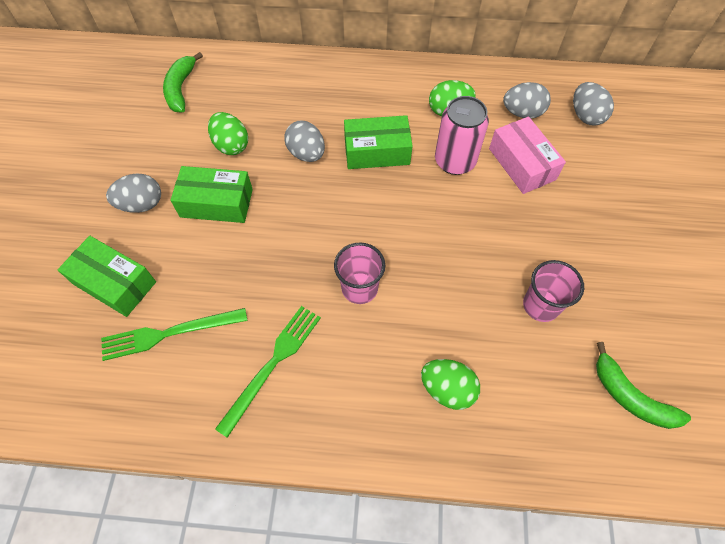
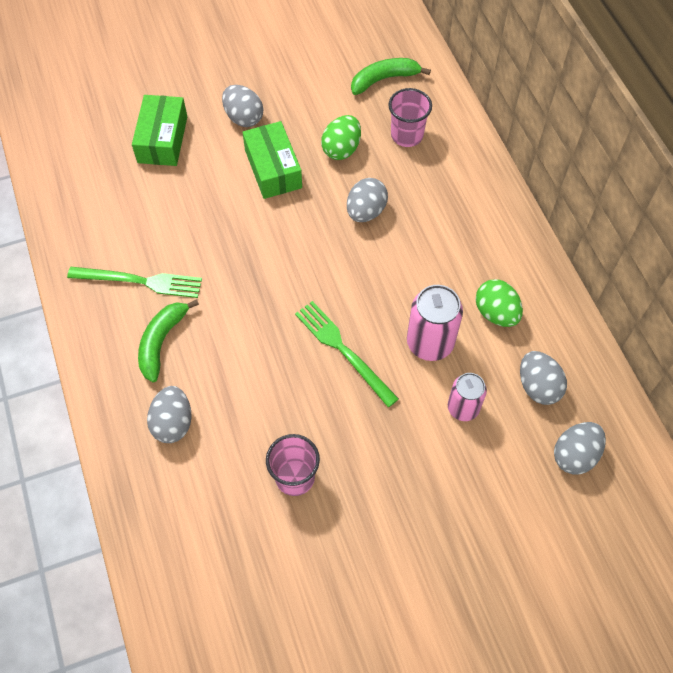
camera: 65 degrees right, 0 degrees up
green fork [101,308,247,361] -> green fork moved to [295,301,399,408]
pink cup [334,243,385,304] -> pink cup moved to [388,88,432,147]
green box [344,115,413,169] -> none
green egg [421,359,480,410] -> grey egg [147,386,192,443]
pink box [489,117,566,194] -> pink can [448,373,487,421]
green banana [596,342,691,429] -> green banana moved to [138,299,199,382]

